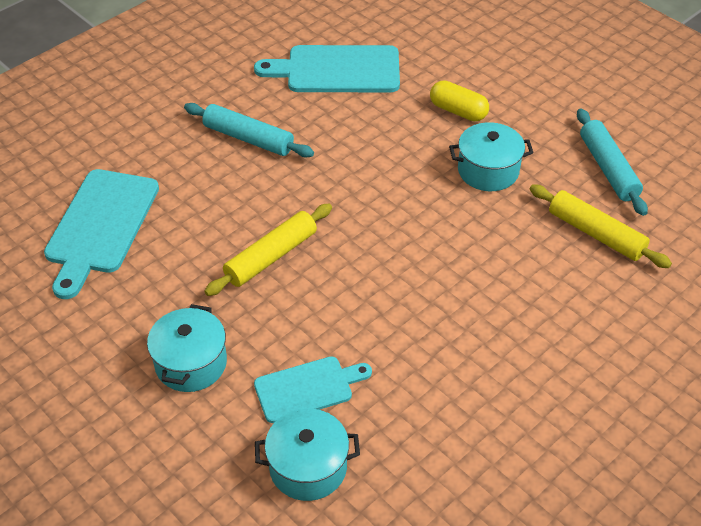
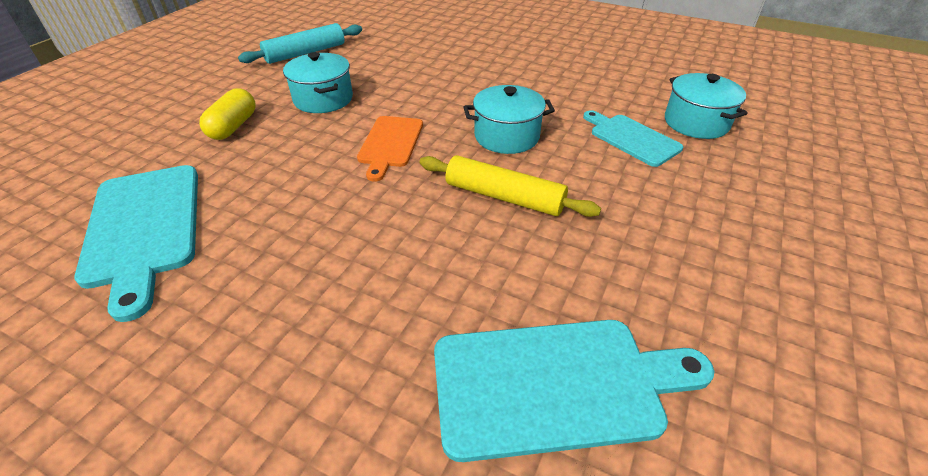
camera: 110 degrees left, 5 degrees down
turquoise pot [147,304,227,392] -> turquoise pot moved to [463,85,555,154]
turquoise rolling pin [184,103,314,158] -> none
yellow rolling pin [530,184,672,268] -> none
none -> orange cutting board [357,116,423,182]

